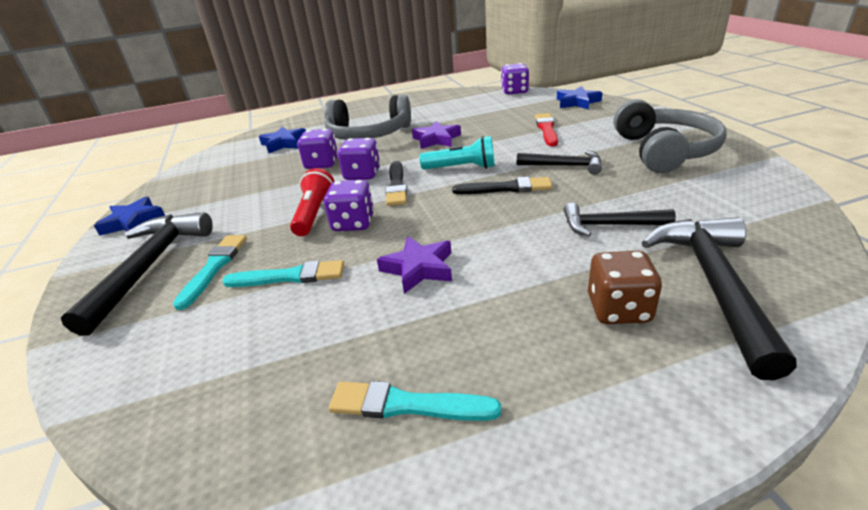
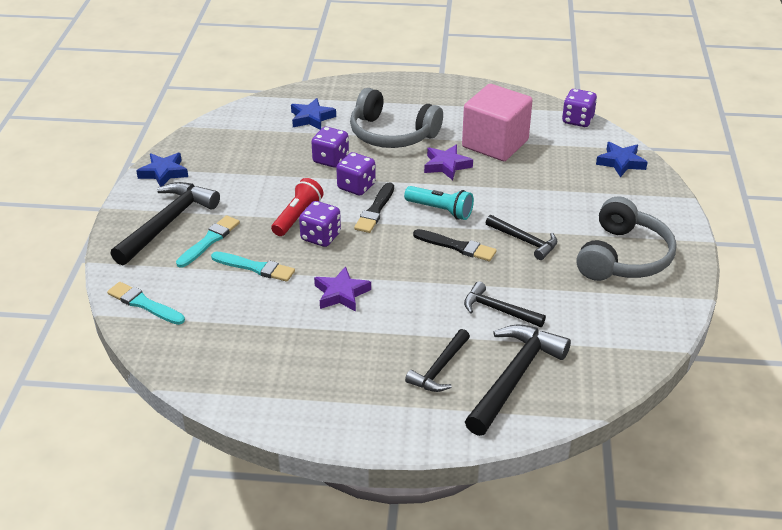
camera: 20 degrees right, 5 degrees up
turquoise brush [329,381,501,421] -> turquoise brush moved to [107,282,185,325]
red brush [535,113,558,146] -> none
brown dice [588,251,662,324] -> black hammer [405,329,470,392]
none -> pink cube [462,84,533,161]

